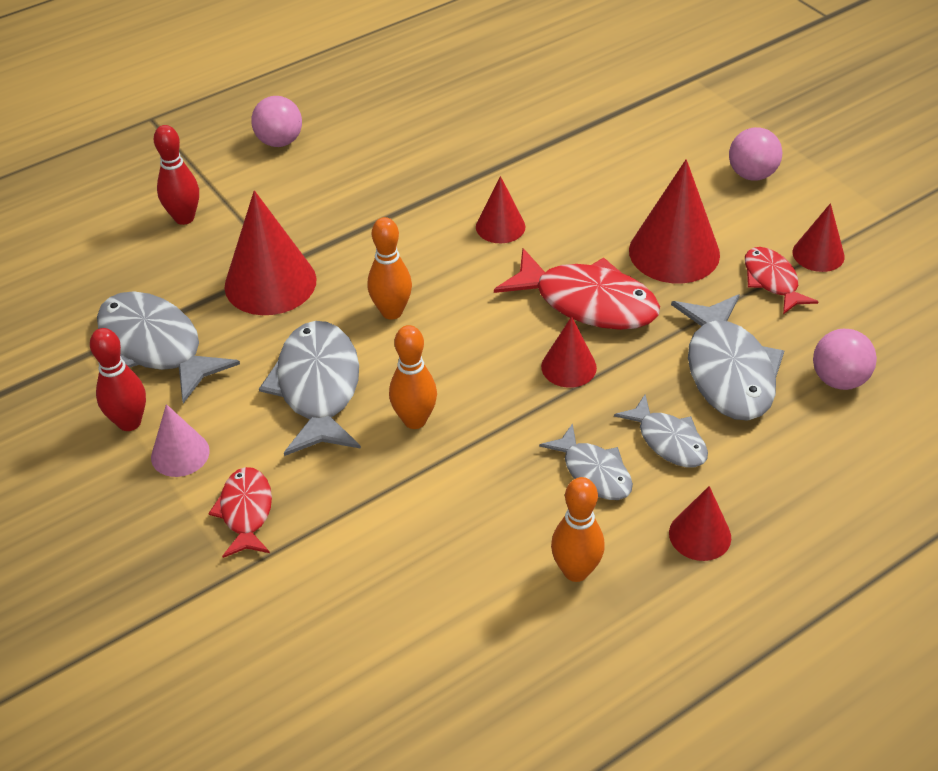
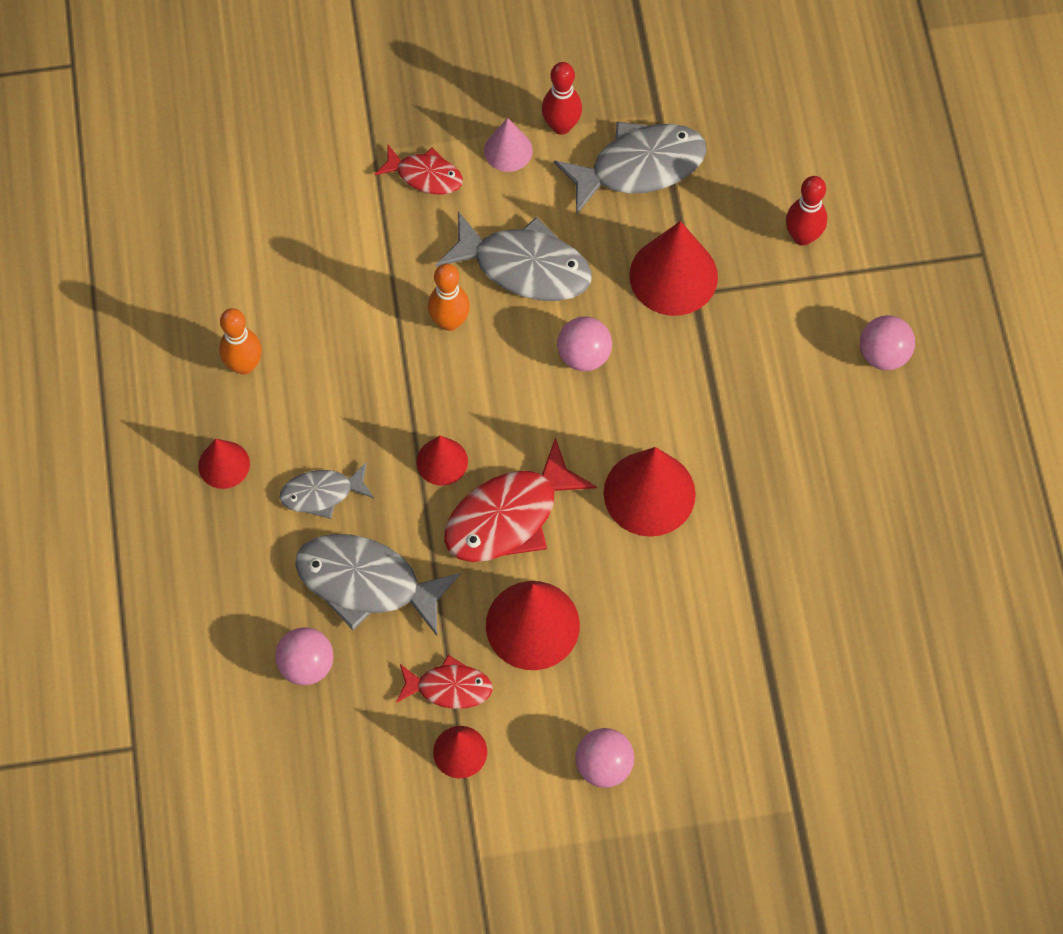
camera: 115 degrees right, 20 degrees up
orange bowling pin [368,217,412,320] -> pink ball [557,316,612,371]
red cone [476,176,526,243] -> red cone [604,447,696,537], size x1.77
grey fish [539,423,633,500] -> none

